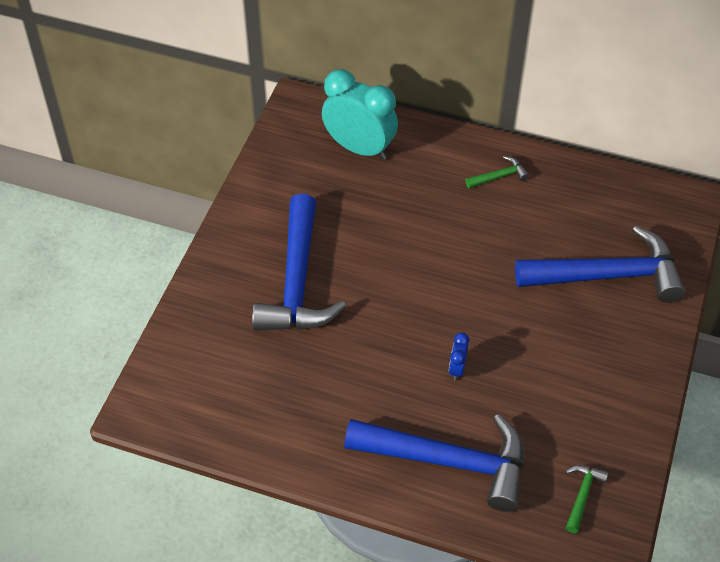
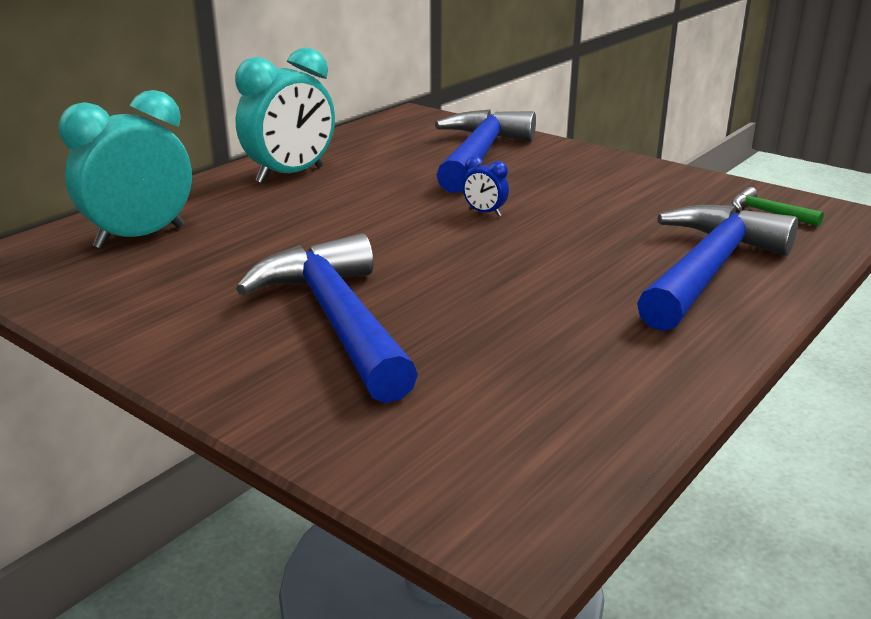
camera: 70 degrees left, 25 degrees down
blue hammer [252,194,346,331] -> blue hammer turned 135 degrees counterclockwise [236,233,418,403]
blue clock [449,332,469,381] -> blue clock moved to [463,156,509,217]
green hammer [465,156,529,188] -> turquoise clock [235,47,335,183]

